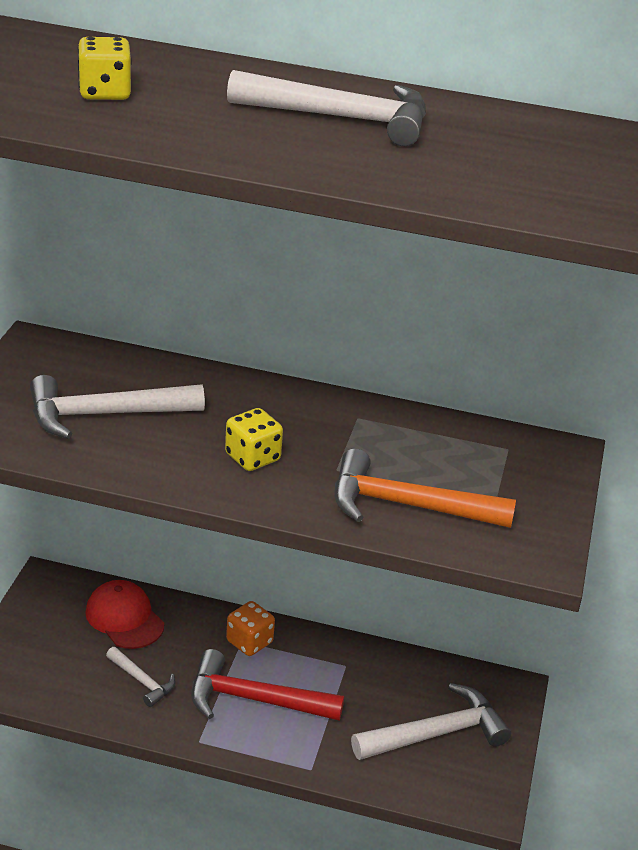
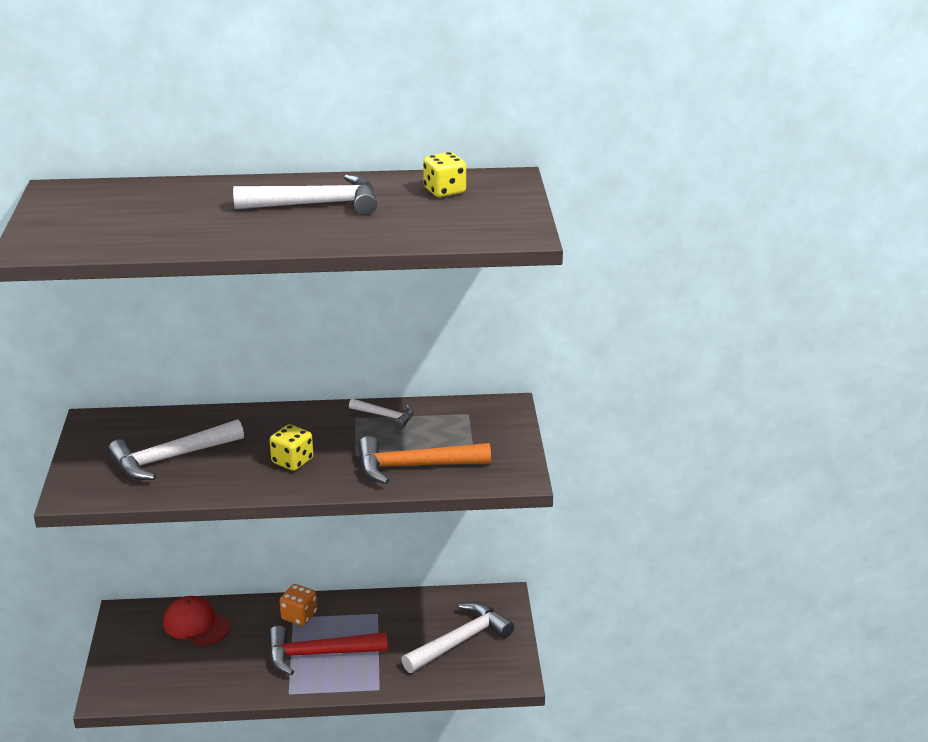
camera: 15 degrees left, 5 degrees down
yellow dice [78,37,132,100] -> yellow dice moved to [423,152,466,197]
white hammer [106,647,176,707] -> white hammer moved to [349,398,414,429]

